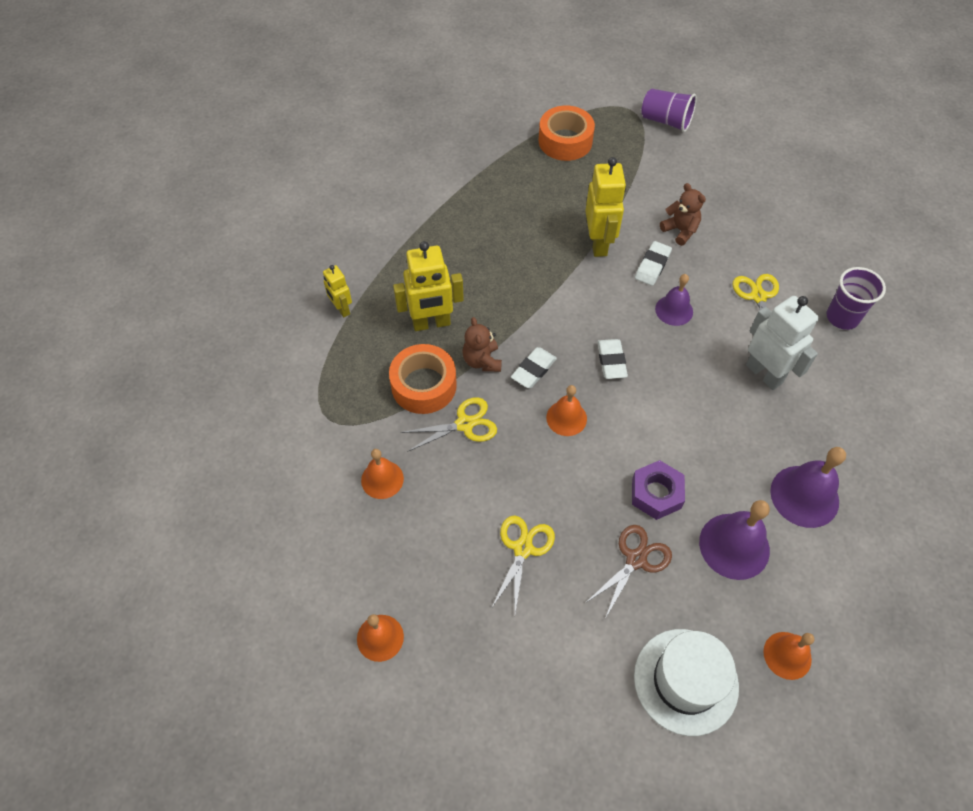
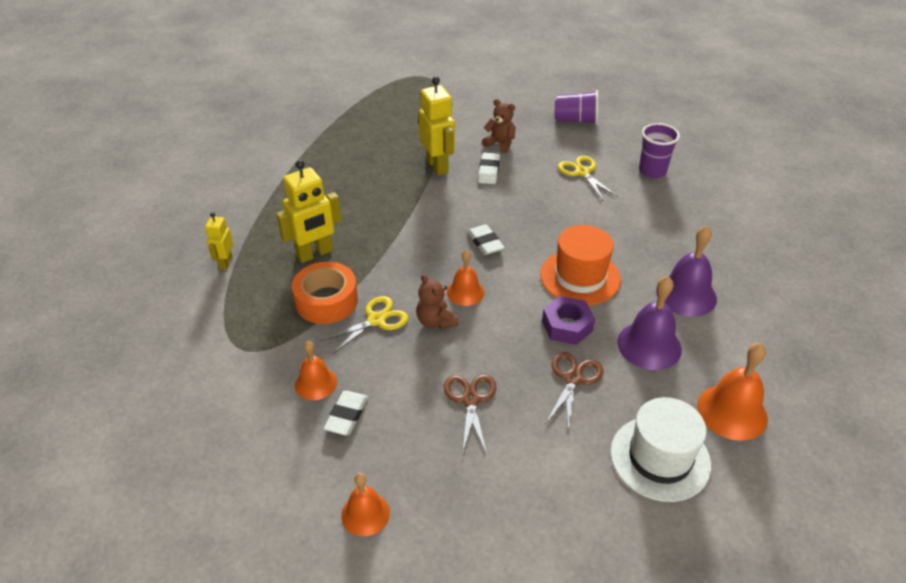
camera: 20 degrees left, 15 degrees down
yellow robot [323,265,352,317] -> yellow robot turned 60 degrees clockwise [205,212,233,270]
brown teddy bear [463,317,502,372] -> brown teddy bear moved to [416,274,459,330]
yellow scissors [492,515,555,613] -> brown scissors [444,374,497,454]
white eraser [511,347,557,388] -> white eraser moved to [324,391,368,435]
orange tape [539,106,595,161] -> none
purple cup [641,89,697,132] -> purple cup moved to [555,90,598,125]
purple bell [655,274,693,326] -> none
white robot [746,296,819,390] -> none
orange bell [763,632,814,680] -> orange bell [697,343,768,441], size x1.58
none -> orange hat [540,225,621,305]

